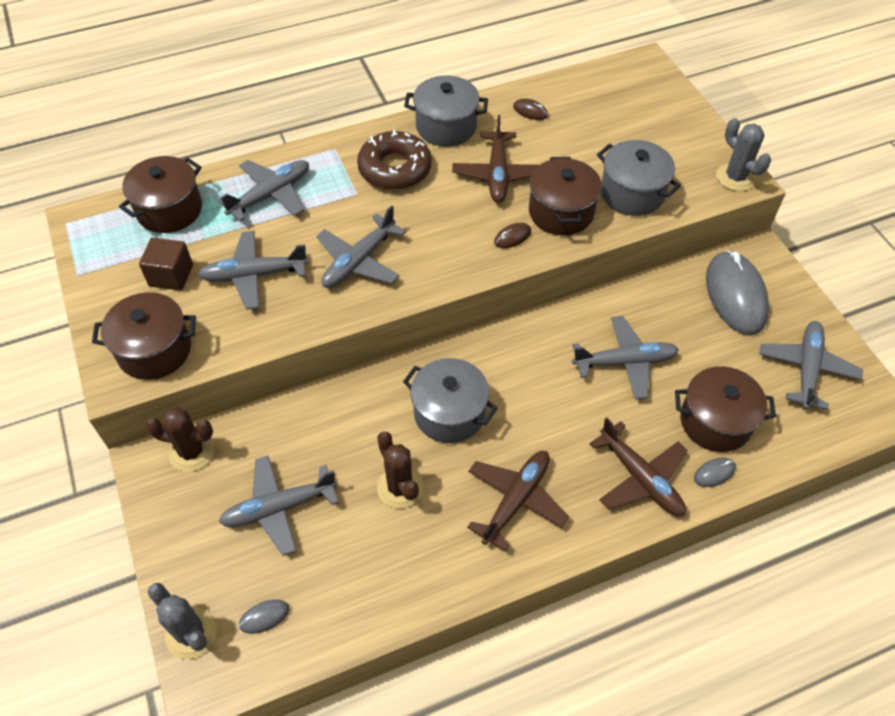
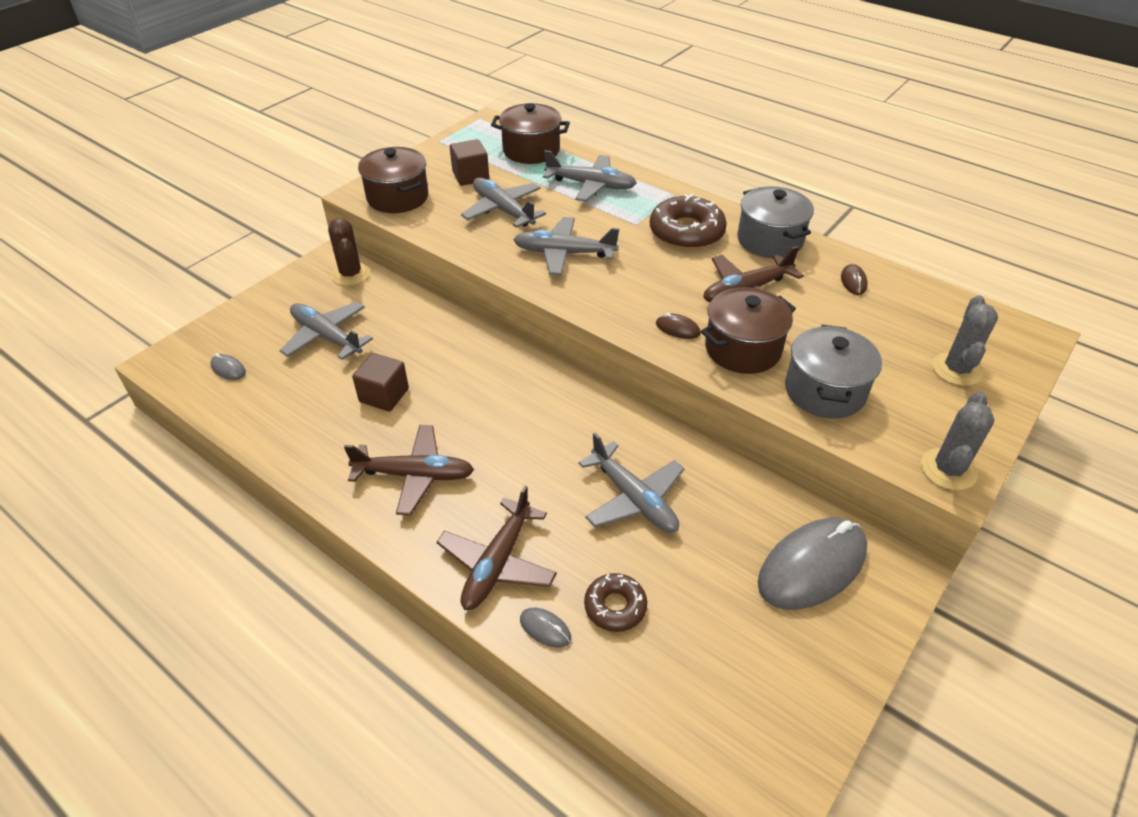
camera: 60 degrees right, 10 degrees down
grey cactus [148,583,217,659] -> grey cactus moved to [932,295,998,386]
brown cactus [377,431,424,509] -> brown cube [352,353,409,412]
grey pot [403,358,498,443] -> none
brown pot [675,366,776,452] -> brown donut [584,573,647,632]
grey plane [759,321,863,410] -> none

